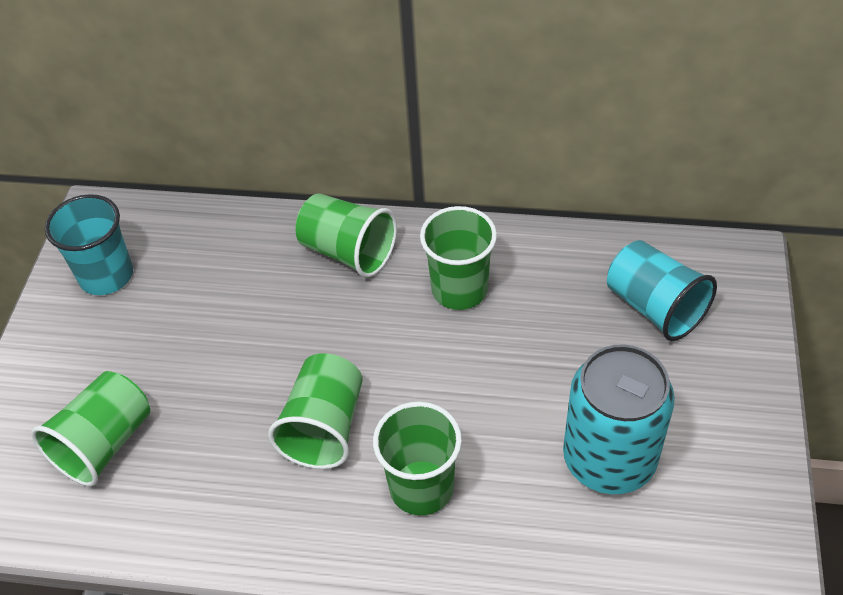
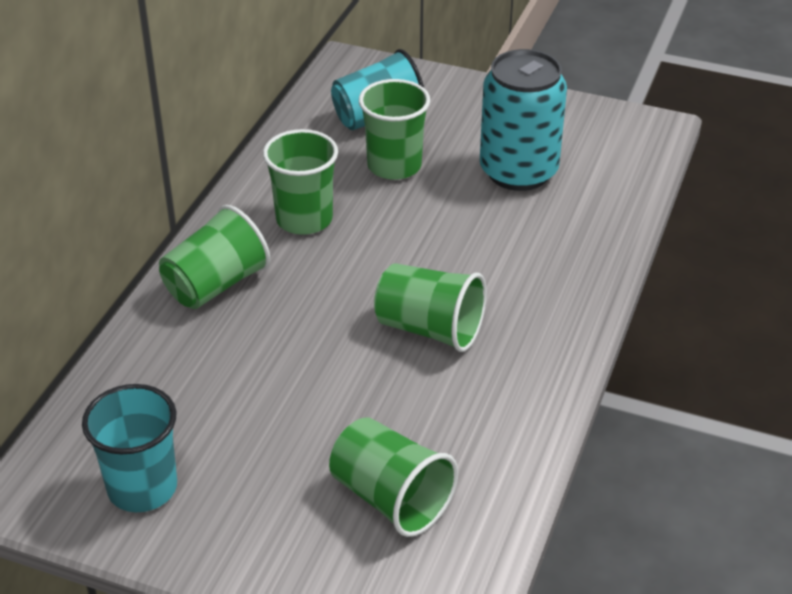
camera: 80 degrees left, 10 degrees down
green cup [373,401,462,516] -> green cup moved to [359,79,430,180]

